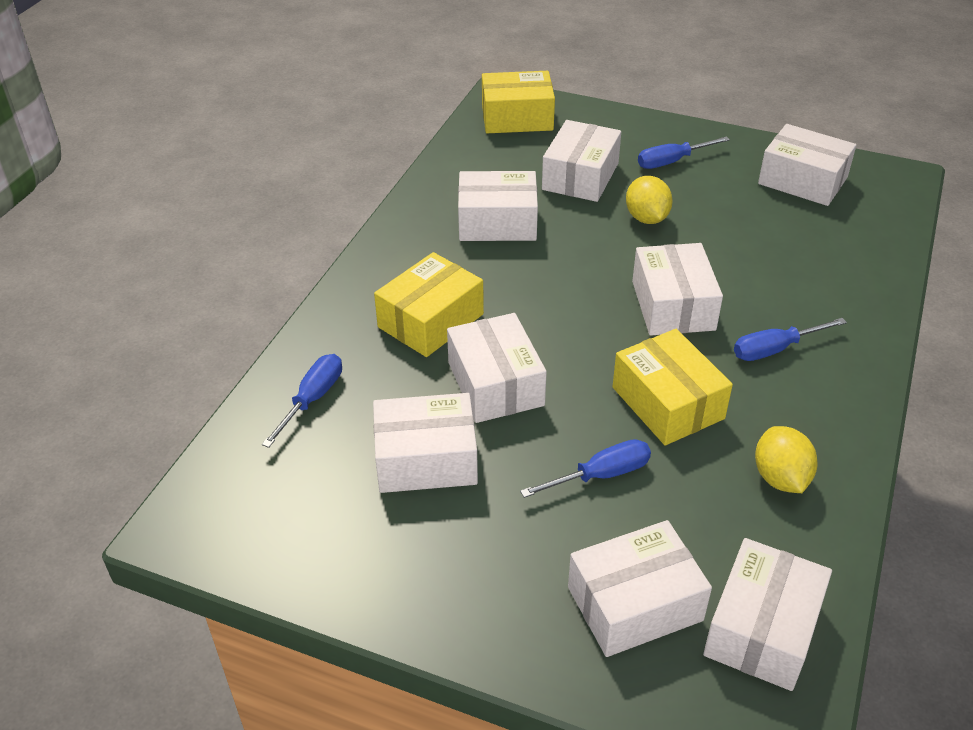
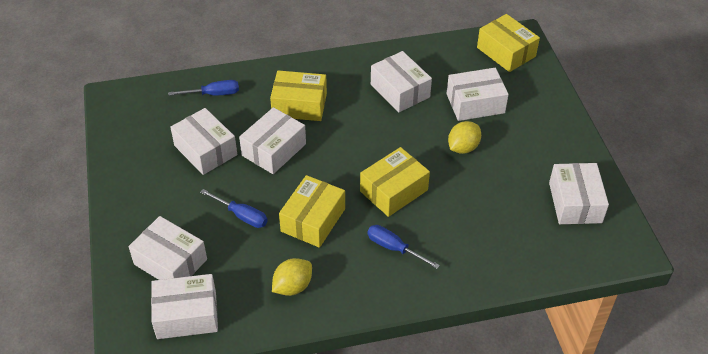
camera: 55 degrees right, 5 degrees up
white box [632,243,723,336] -> yellow box [360,147,430,217]
blue screwdriver [638,136,730,169] -> none

